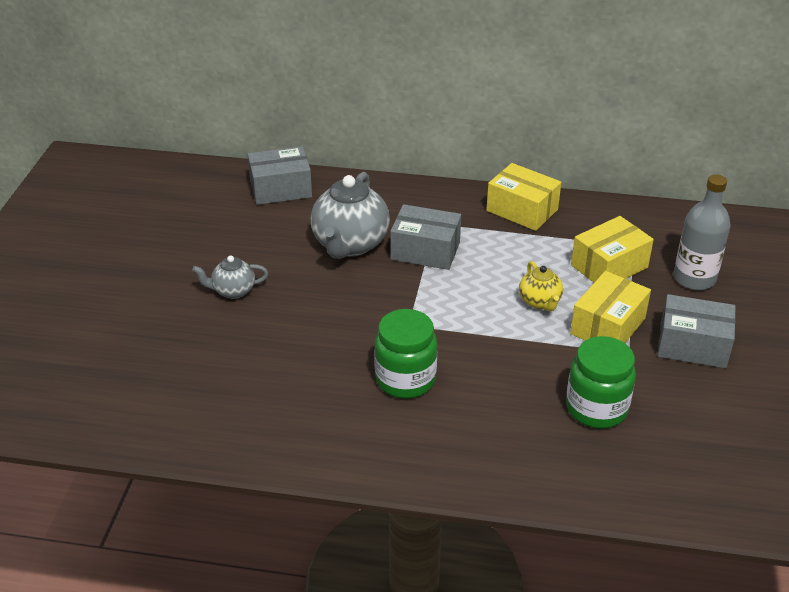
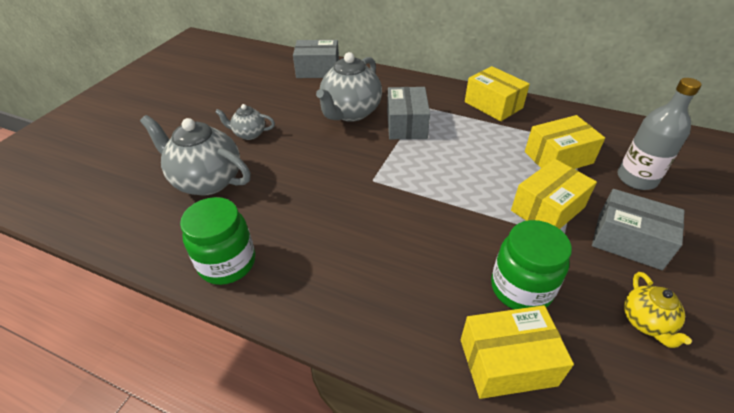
camera: 15 degrees right, 5 degrees up
green jar [374,309,437,399] -> green jar moved to [180,197,255,285]
grey box [390,204,461,270] -> grey box turned 60 degrees clockwise [387,87,430,139]
yellow teapot [519,261,563,311] -> yellow teapot moved to [624,272,692,348]
none -> grey teapot [140,115,251,196]
none -> yellow box [461,305,574,399]

